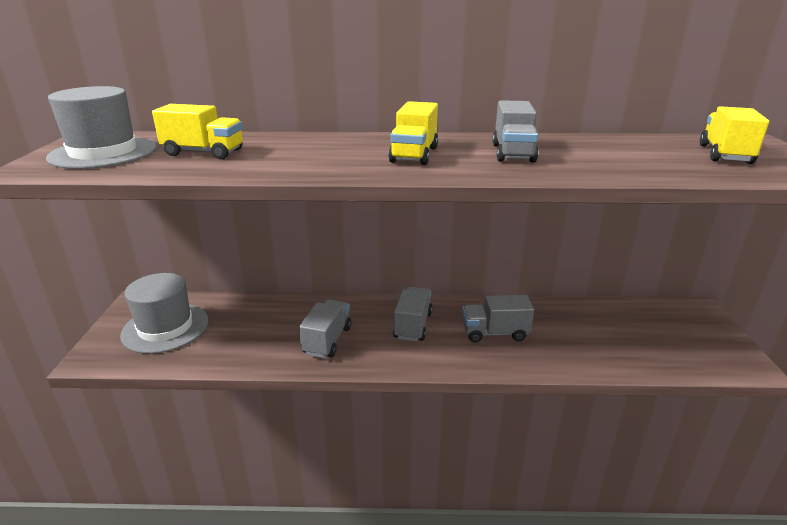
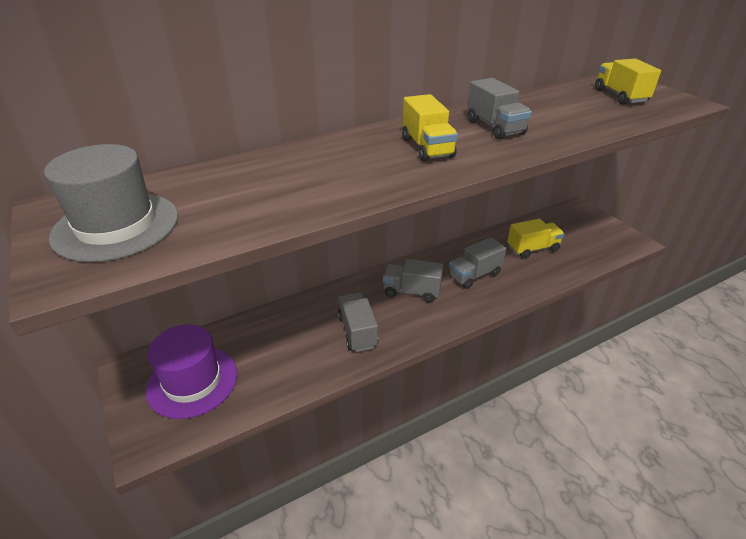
camera: 30 degrees left, 10 degrees up
grey hat [120,273,209,354] -> purple hat [145,324,238,419]
yellow truck [152,104,243,159] -> yellow truck moved to [507,219,564,259]
grey truck [393,287,433,341] -> grey truck turned 60 degrees counterclockwise [383,259,443,302]

